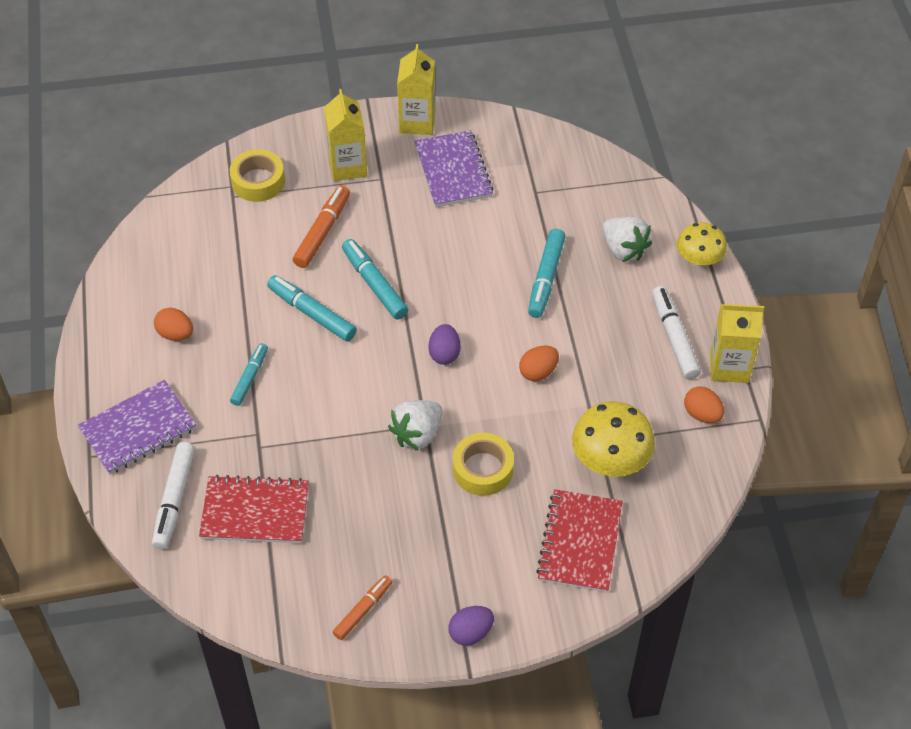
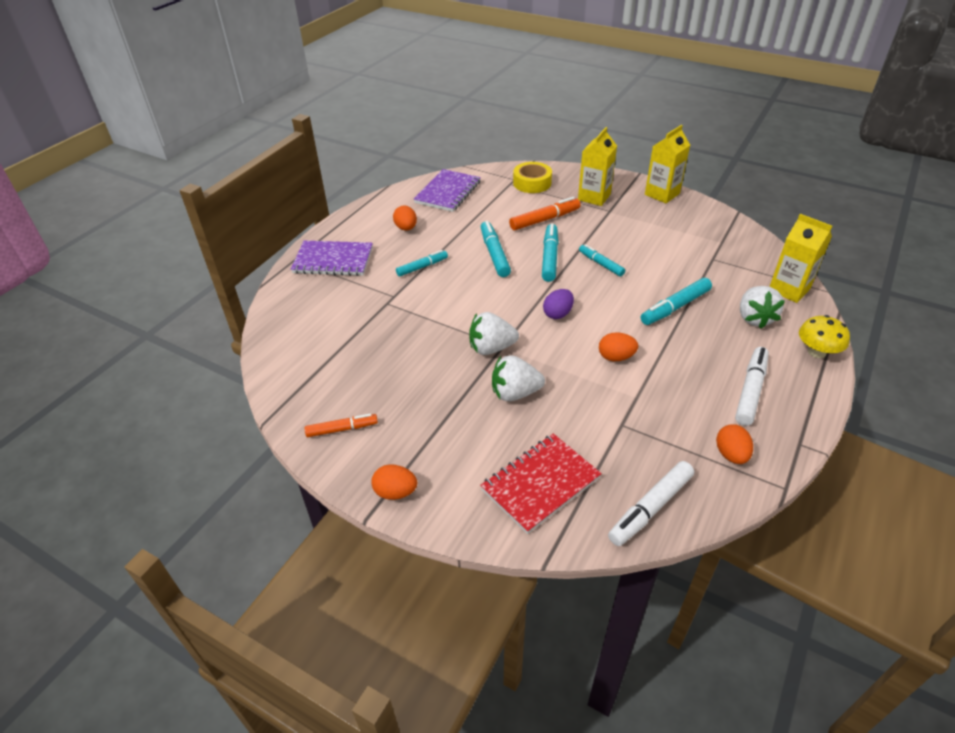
camera: 40 degrees right, 10 degrees down
white marker [152,442,195,549] -> white marker moved to [608,461,694,546]
red notebook [199,475,309,543] -> none
purple notebook [414,130,494,207] -> purple notebook moved to [414,169,481,212]
purple egg [448,606,494,646] -> orange egg [371,464,417,500]
yellow tape [453,433,514,496] -> white strawberry [492,355,545,401]
yellow mushroom [572,401,655,477] -> none
yellow carton [710,304,764,383] -> yellow carton moved to [769,214,832,303]
none -> turquoise marker [579,244,625,276]

